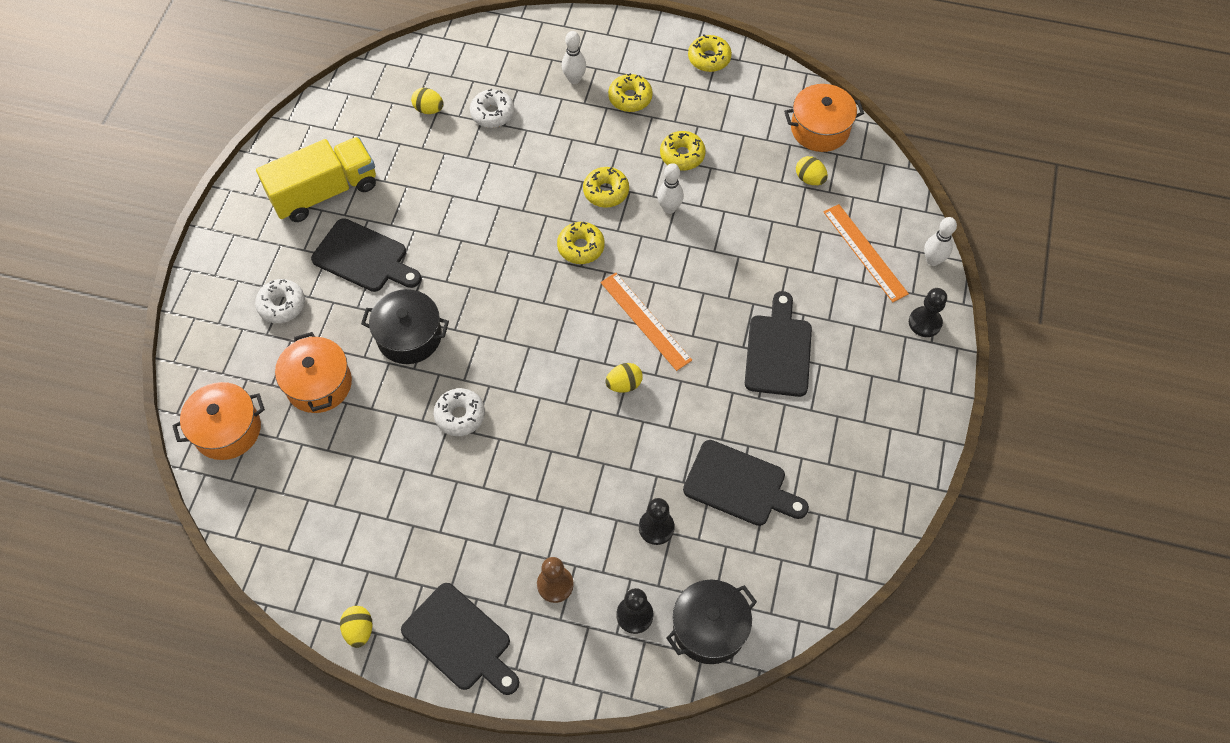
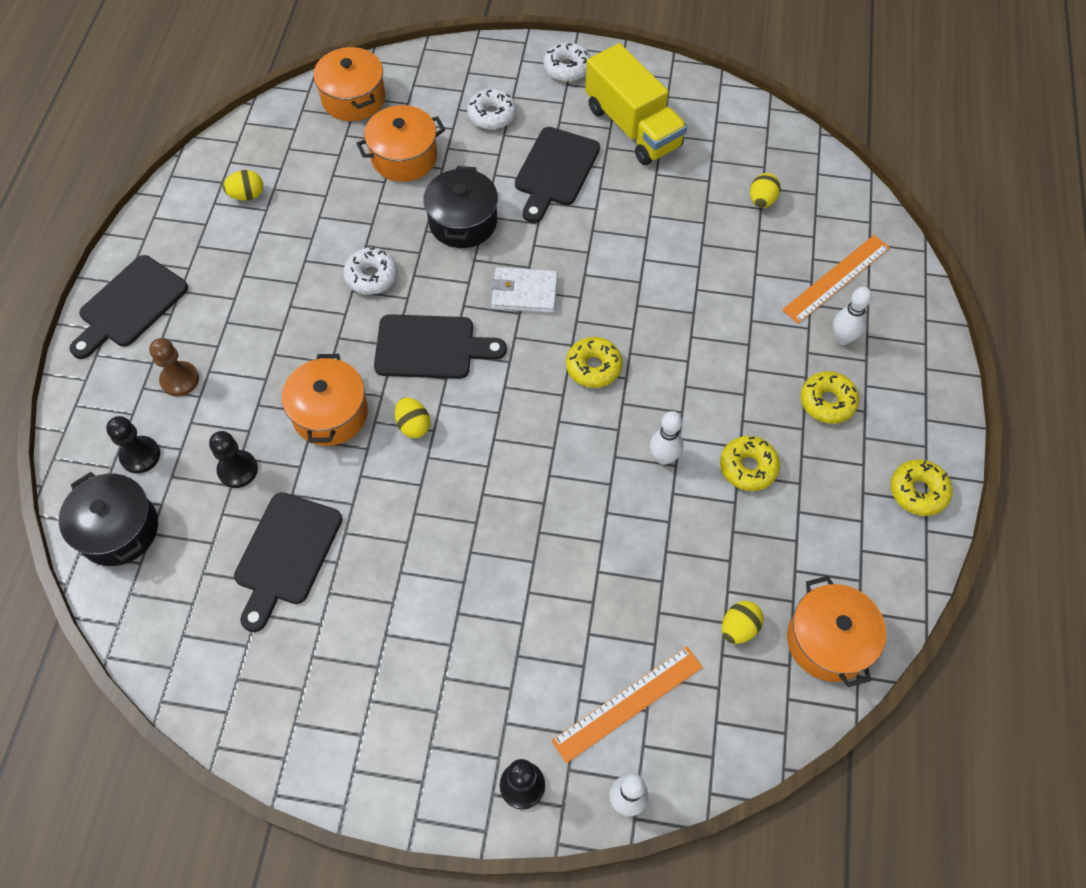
camera: 85 degrees right, 0 degrees up
yellow egg [340,606,373,648] -> yellow egg moved to [223,170,263,200]
white donut [470,89,515,128] -> white donut moved to [544,42,590,82]
yellow donut [583,167,629,208] -> none
orange ruler [600,272,692,371] -> orange ruler moved to [782,235,890,324]
black cutting board [745,291,812,397] -> black cutting board moved to [374,314,507,379]
none -> orange pot [282,354,368,446]
none -> white wallet [491,267,558,313]

